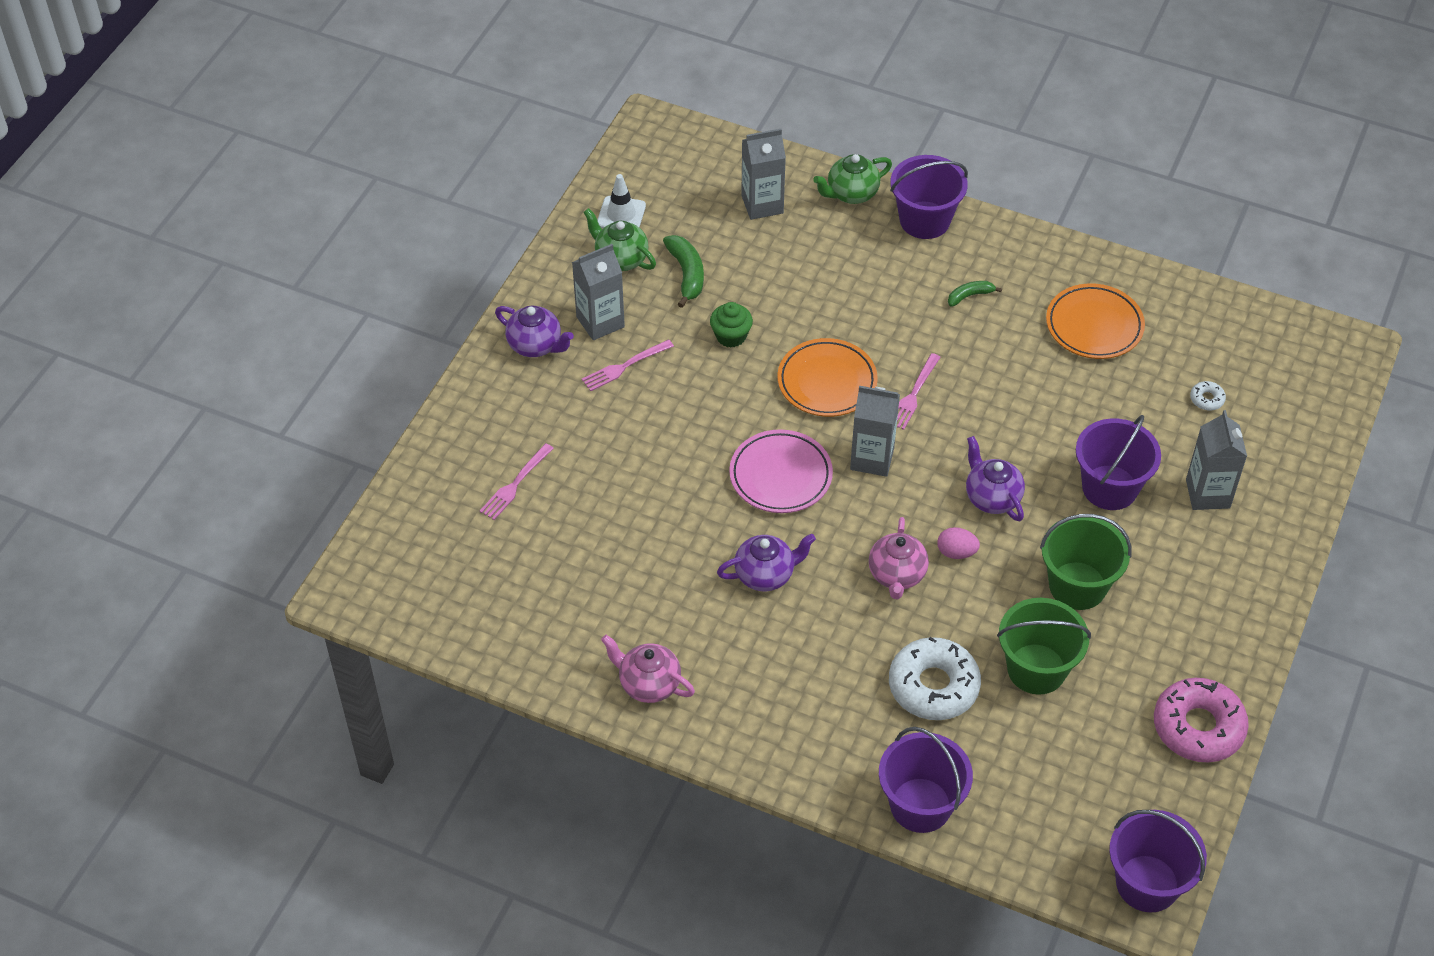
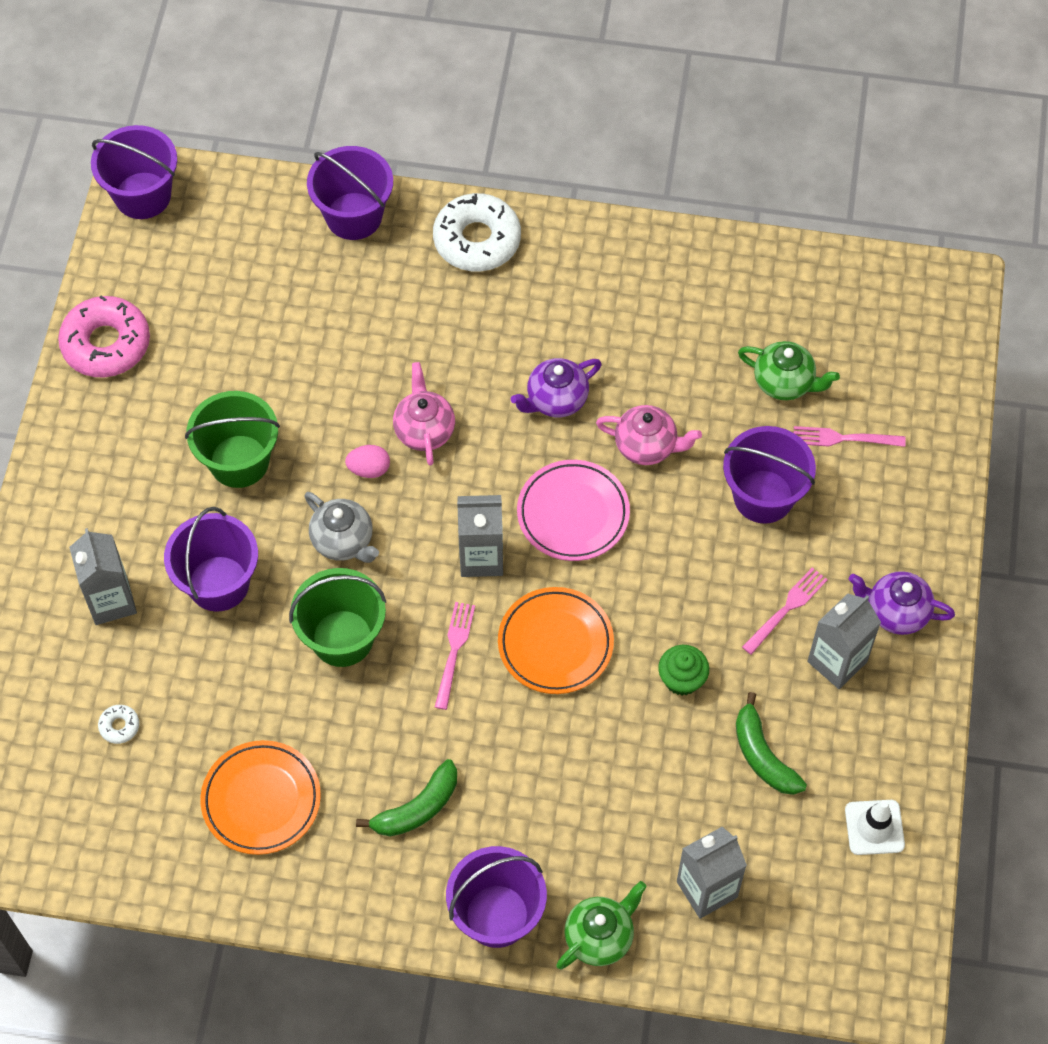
camera: 165 degrees right, 10 degrees up
pink fork [480,443,554,520] -> pink fork turned 105 degrees counterclockwise [794,426,906,447]
green teapot [583,208,656,271] -> green teapot moved to [738,341,840,400]
pink teapot [601,635,695,703] -> pink teapot moved to [596,405,702,465]
white donut [889,637,981,720] -> white donut moved to [433,193,521,272]
green banana [948,281,1002,307] -> green banana [356,759,457,836], size x1.62
purple teapot [966,436,1025,521] -> grey teapot [304,492,379,563]
green bucket [997,598,1091,695] -> green bucket moved to [289,568,386,667]
none -> purple bucket [723,426,816,524]

